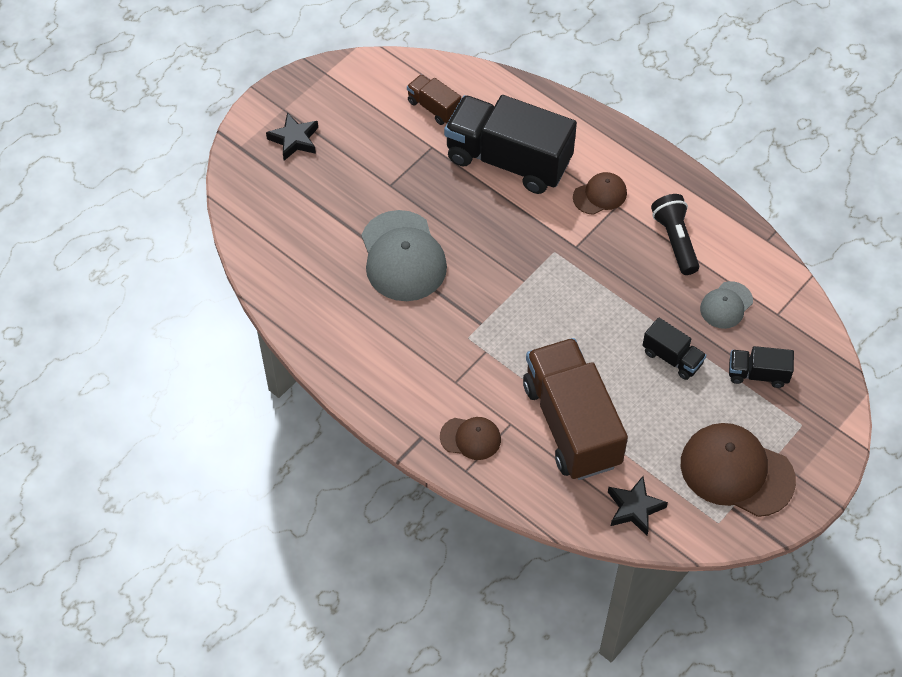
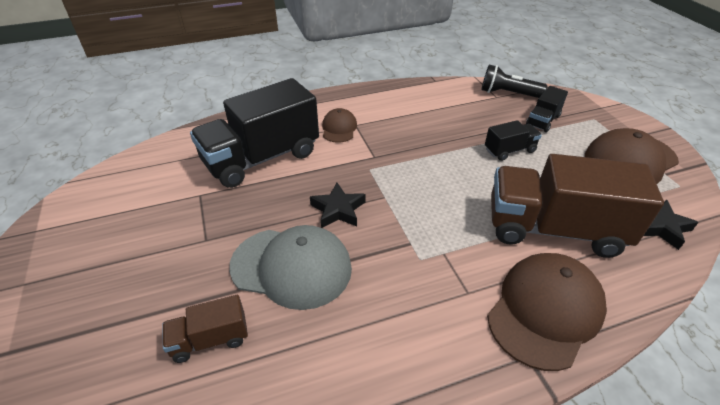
camera: 60 degrees left, 15 degrees down
black star [266,112,318,161] -> black star moved to [310,183,365,228]
brown truck [407,75,461,125] -> brown truck moved to [162,295,248,363]
brown cap [440,417,501,460] -> brown cap [487,253,607,371], size x1.88
black flashlight [651,194,699,275] -> black flashlight moved to [481,65,548,98]
grey cap [700,281,753,329] -> none

